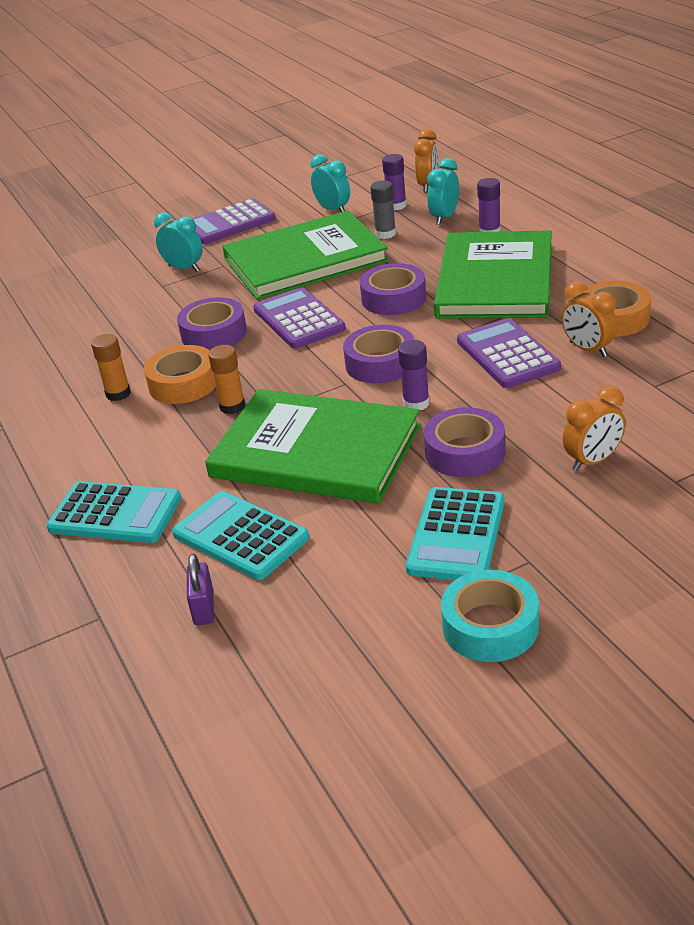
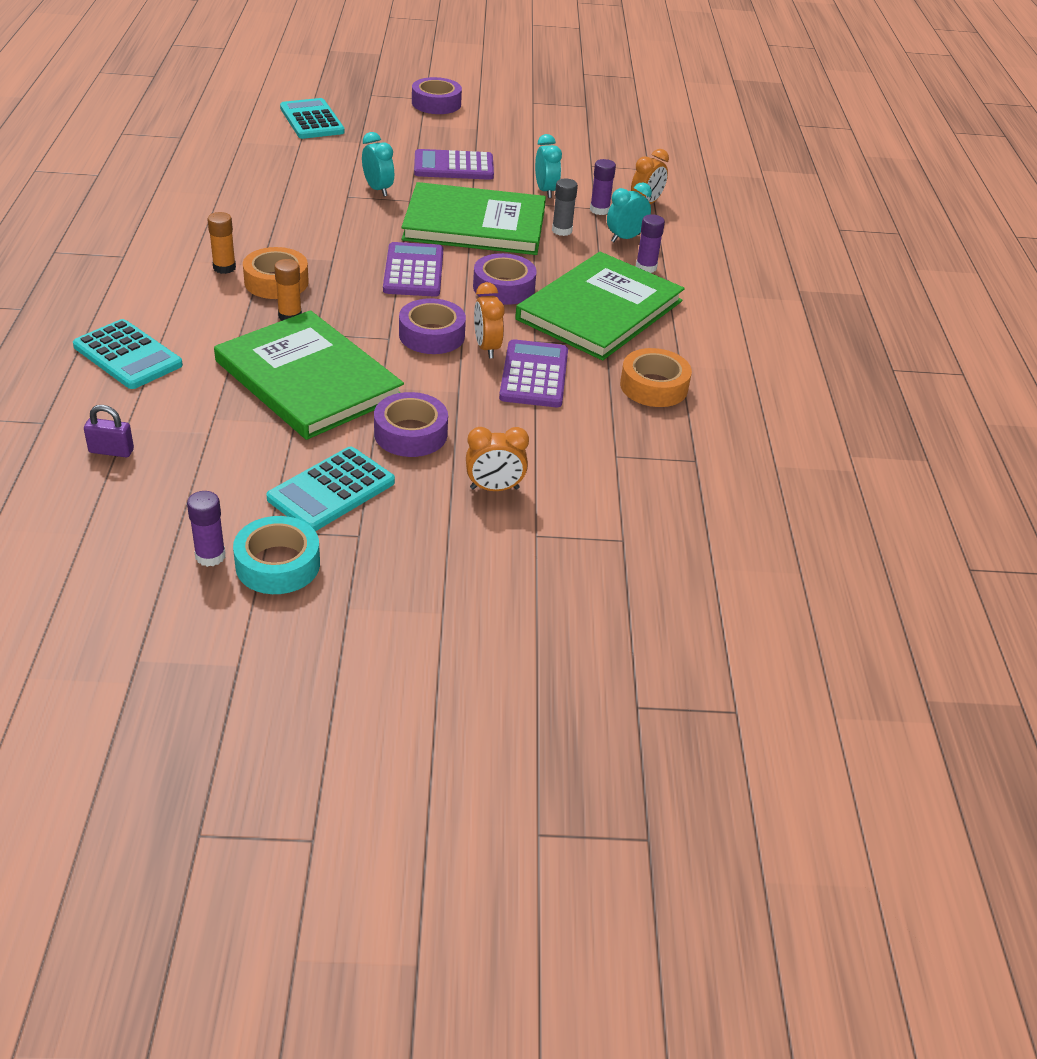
camera: 20 degrees right, 5 degrees up
turquoise calculator [172,491,309,580] -> turquoise calculator moved to [280,98,345,139]
purple tape [177,297,247,350] -> purple tape moved to [412,77,462,114]
purple padlock [187,554,214,625] -> purple padlock turned 75 degrees clockwise [84,405,134,457]
purple glue stick [398,340,430,410] -> purple glue stick moved to [187,491,226,567]
orange clock [562,281,617,357] -> orange clock moved to [474,282,505,359]

